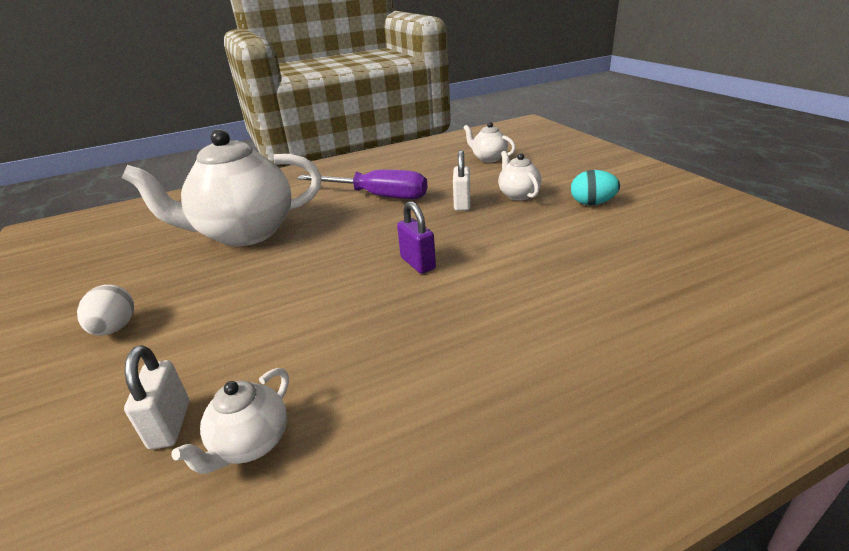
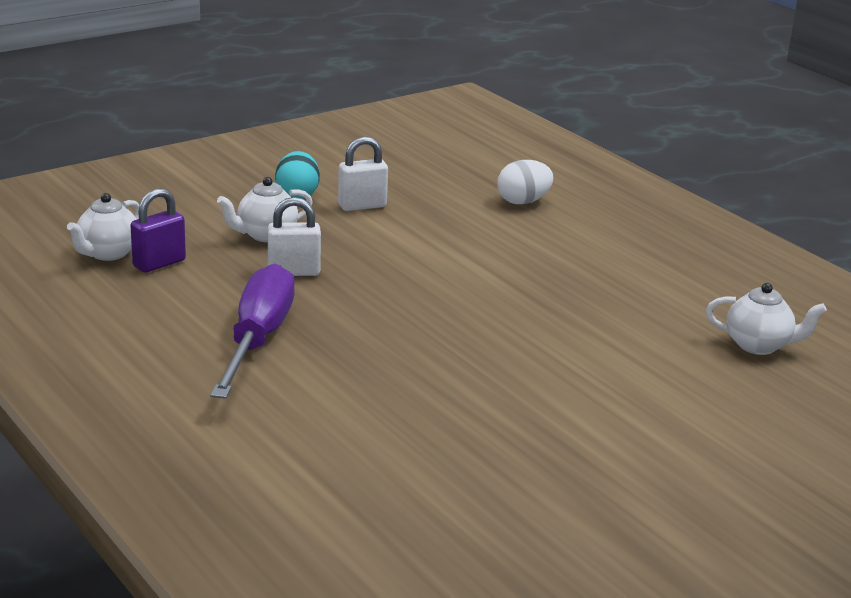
camera: 105 degrees left, 5 degrees down
white egg [77,285,134,336] -> white egg moved to [497,160,554,204]
white teapot [122,129,322,247] -> none
white padlock [124,345,189,449] -> white padlock moved to [338,136,388,211]
purple padlock [397,201,436,274] -> purple padlock moved to [130,188,186,273]

